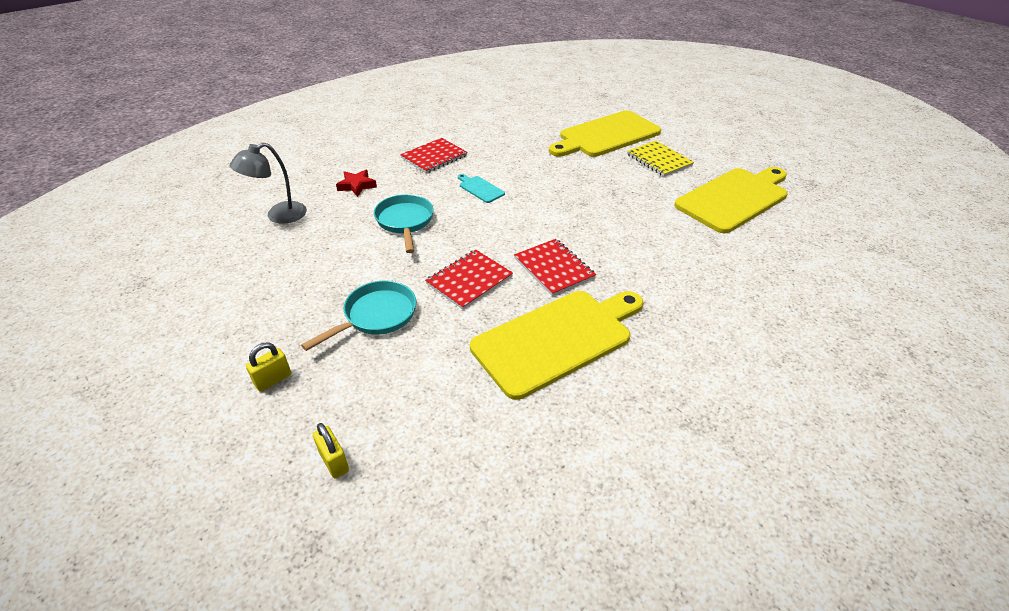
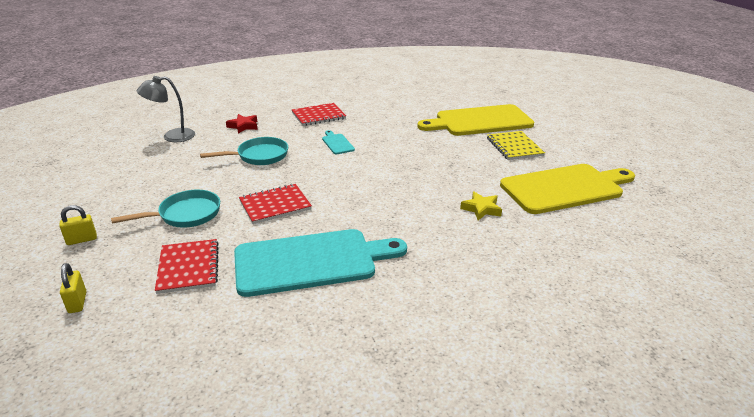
camera: 20 degrees right, 10 degrees down
turquoise pan [374,194,434,253] -> turquoise pan turned 60 degrees clockwise [200,137,288,165]
yellow cutting board [470,291,644,400] -> turquoise cutting board [234,229,407,297]
red notebook [514,239,596,296] -> red notebook moved to [155,239,219,294]
none -> yellow star [460,191,502,220]

